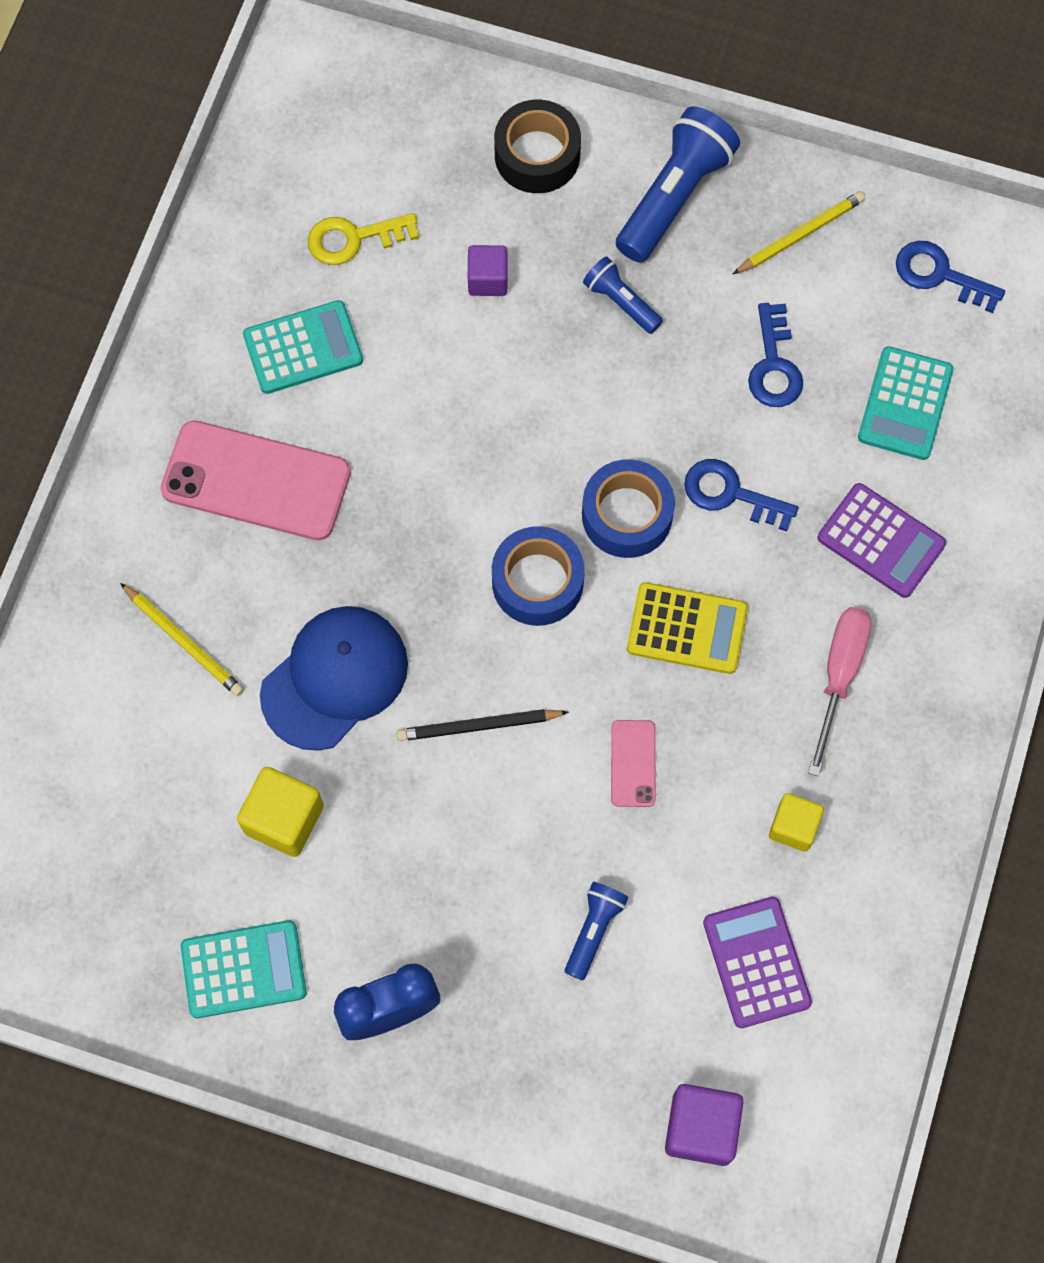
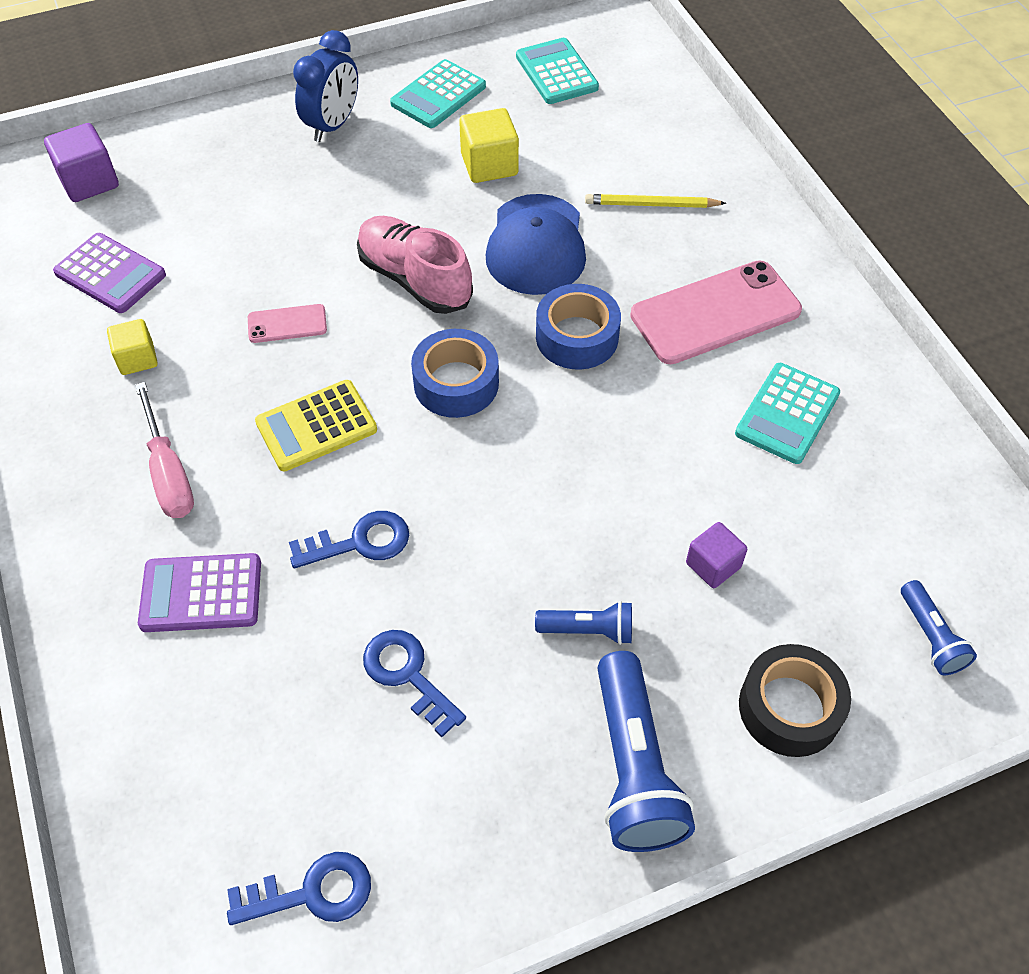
camera: 140 degrees right, 15 degrees down
yellow key [307,213,419,265] -> none
black pencil [396,709,569,741] -> pink shoe [357,216,473,314]
blue flashlight [565,882,629,980] -> blue flashlight moved to [901,580,977,675]
blue tape [582,459,675,558] -> blue tape moved to [536,284,621,370]
pink phone [611,720,656,807] -> pink phone turned 60 degrees counterclockwise [248,304,327,343]
yellow pencil [733,191,865,274] -> none
turquoise calculator [858,346,953,460] -> turquoise calculator moved to [516,38,599,104]

